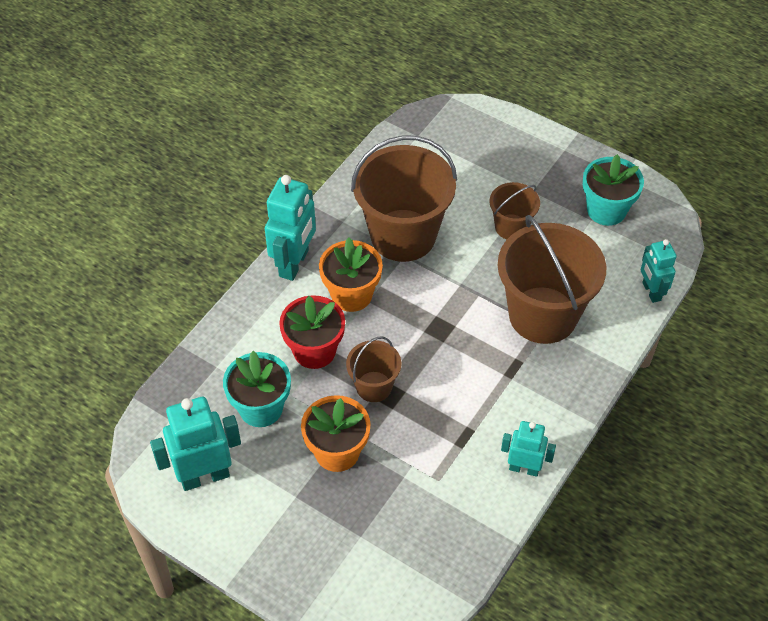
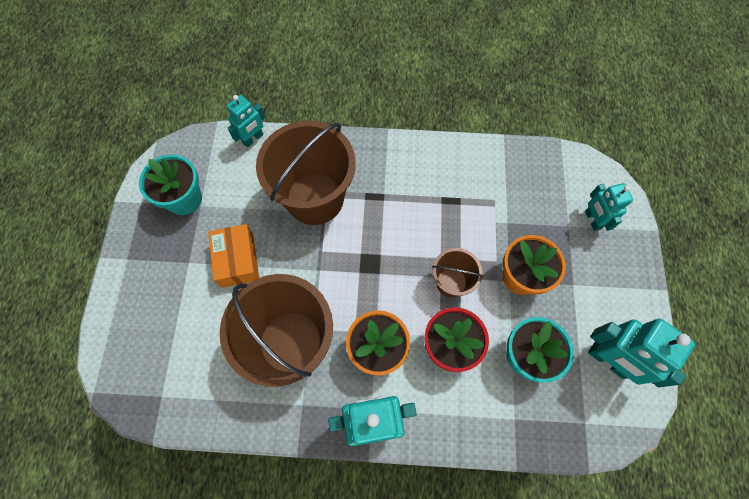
camera: 120 degrees left, 15 degrees up
brown bucket [490,182,540,239] -> orange box [208,224,259,288]
turquoise robot [501,421,556,477] -> turquoise robot moved to [585,183,633,231]

